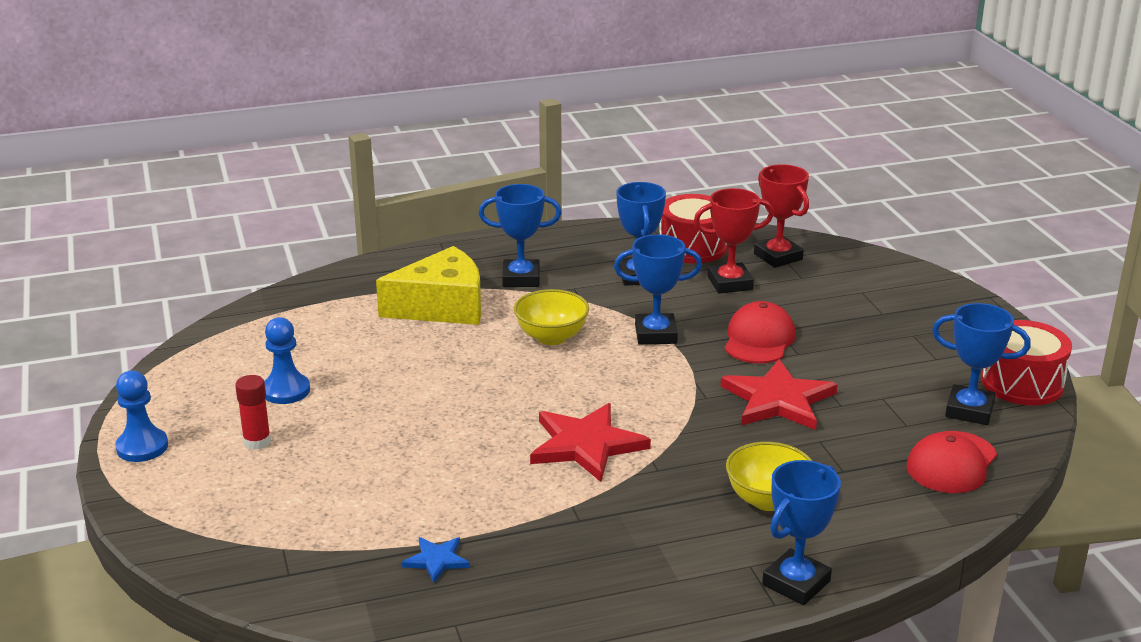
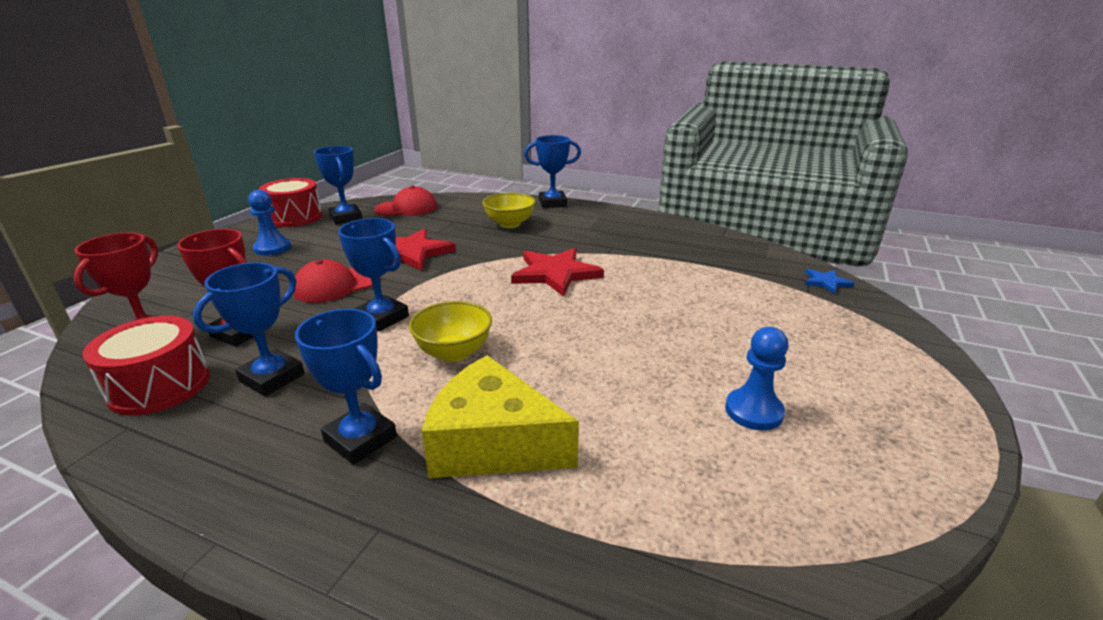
camera: 140 degrees left, 0 degrees up
blue pawn [115,371,168,462] -> blue pawn moved to [248,190,291,256]
red glue stick [235,375,271,450] -> none
blue star [402,537,470,583] -> blue star moved to [805,269,854,294]

